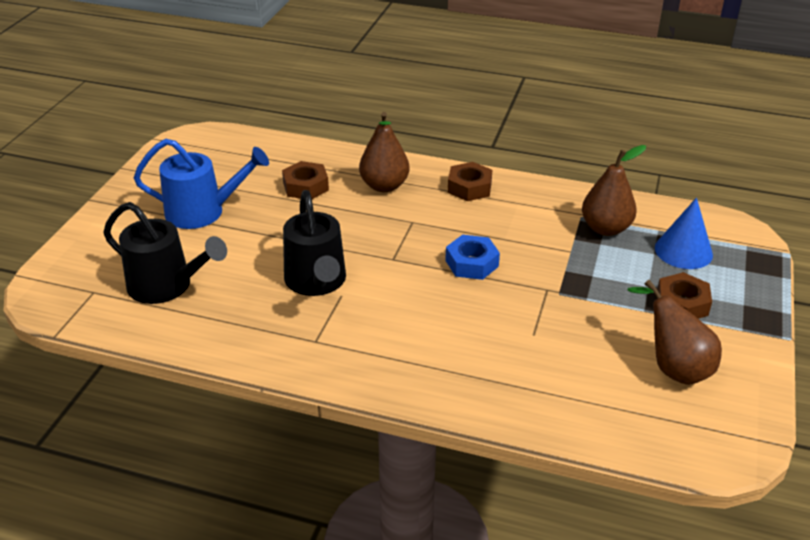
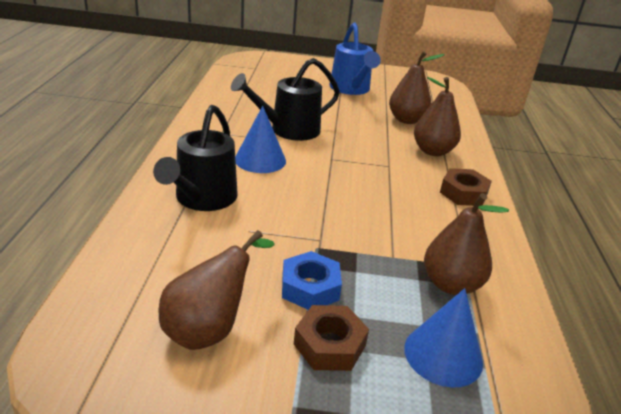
camera: 75 degrees right, 5 degrees down
black watering can [103,202,227,304] -> black watering can moved to [153,105,237,211]
brown nut [282,161,329,199] -> brown pear [389,51,445,124]
blue nut [445,235,500,280] -> blue nut moved to [282,251,342,310]
none -> blue cone [235,106,286,173]

